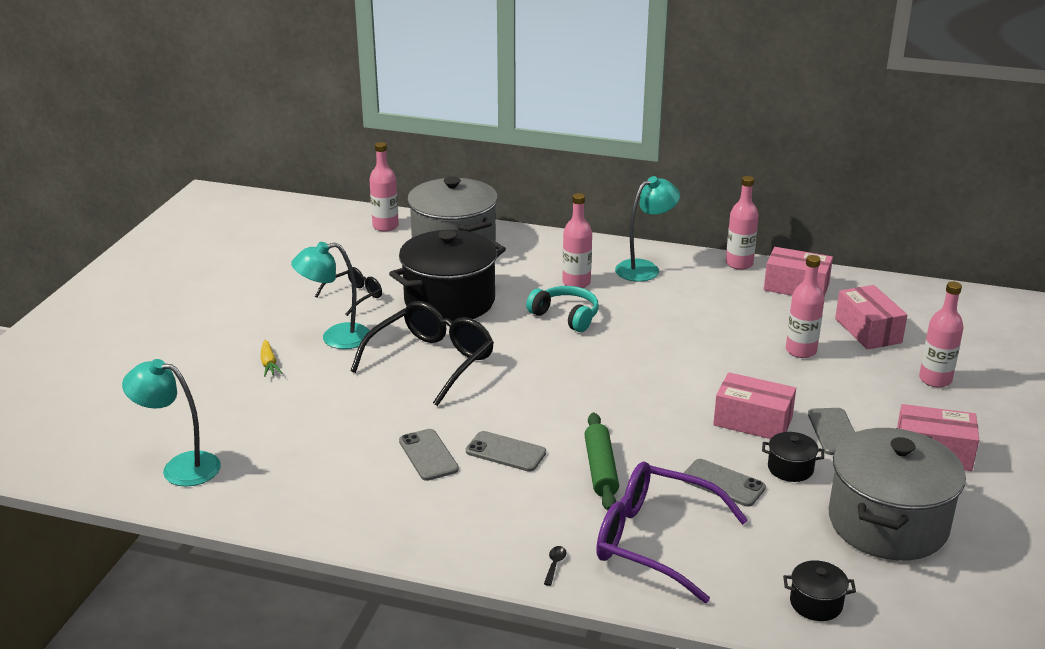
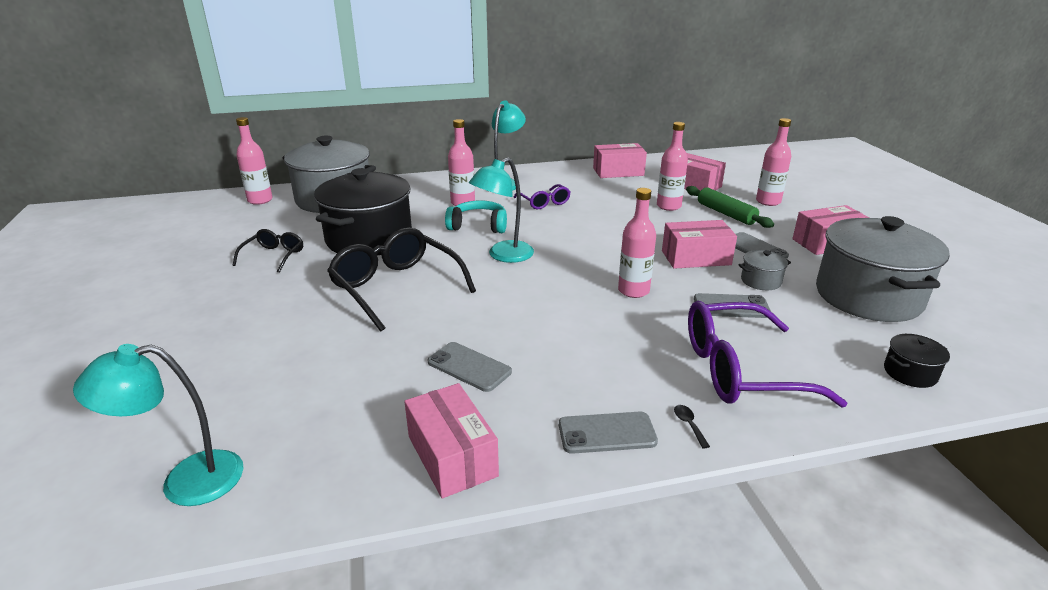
camera: 30 degrees left, 0 degrees up
yellow carrot [260,340,282,377] -> none
turquoise lamp [291,242,370,349] -> turquoise lamp moved to [469,157,534,263]
black glasses [350,301,494,406] -> black glasses turned 45 degrees counterclockwise [327,228,476,331]
grey phone [466,431,546,472] -> grey phone moved to [559,412,658,454]
green rolling pin [584,412,619,510] -> green rolling pin moved to [686,186,774,228]
pink bottle [726,176,759,270] -> pink bottle moved to [618,188,656,298]
black pot [762,432,824,482] -> grey pot [739,250,791,290]
none -> pink box [404,383,499,498]
none -> purple glasses [514,184,571,209]

